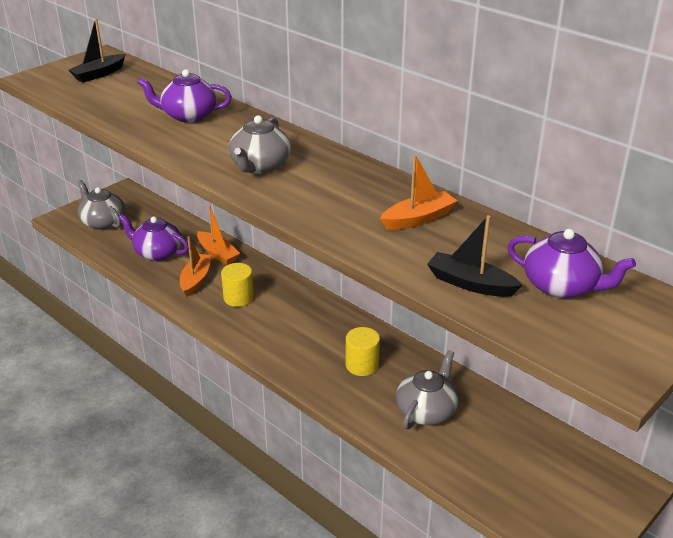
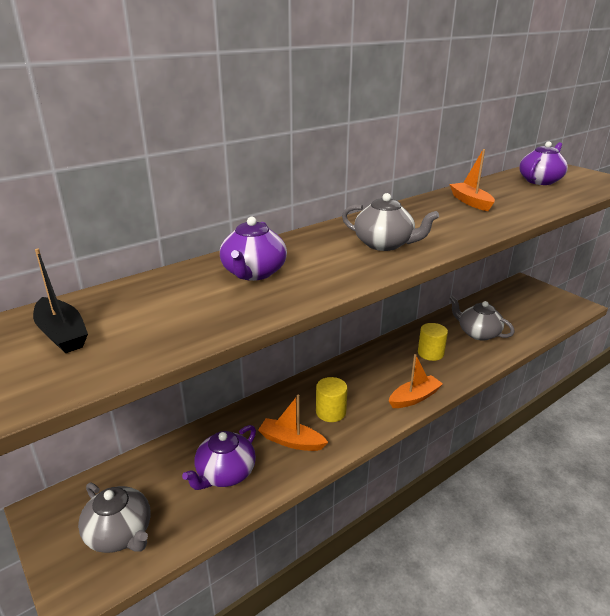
camera: 80 degrees left, 5 degrees down
grey teapot [77,180,125,230] -> grey teapot turned 105 degrees counterclockwise [78,483,151,553]
orange boat [197,205,240,265] -> orange boat moved to [389,354,443,408]
black boat [427,215,522,297] -> none

